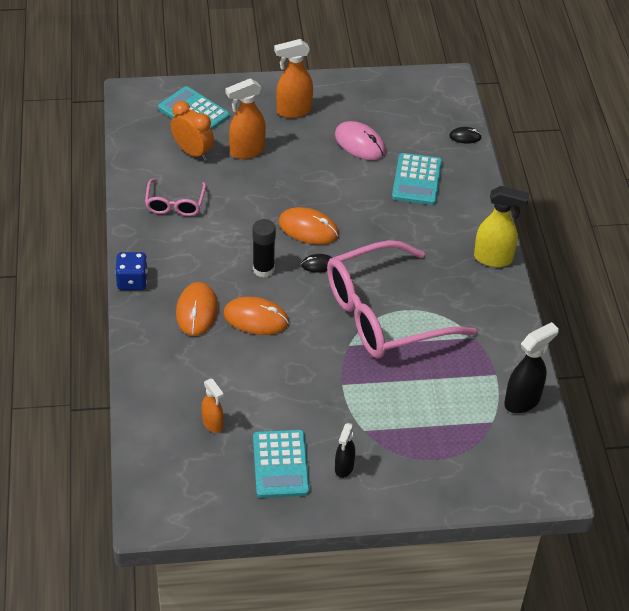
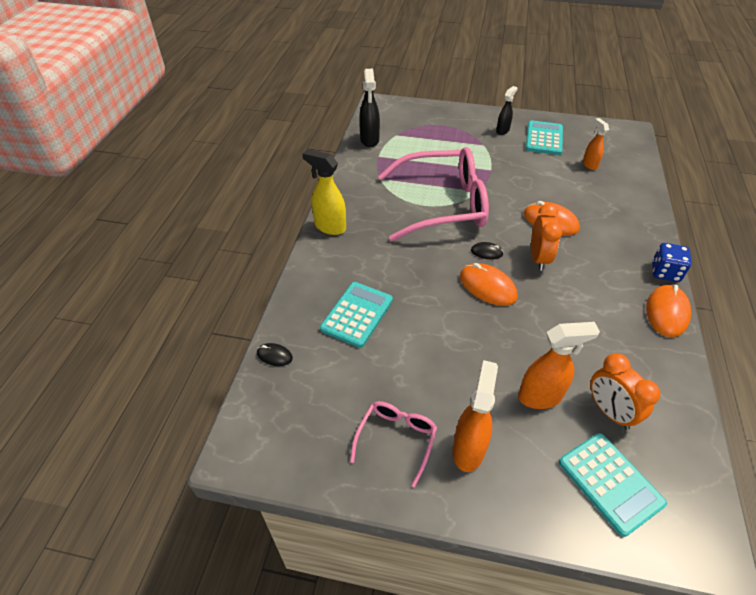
camera: 160 degrees left, 0 degrees up
pink glasses [145,178,206,216] -> pink glasses moved to [350,401,437,487]
orange mouse [176,282,218,336] -> orange mouse moved to [646,284,691,337]
black glue stick [252,219,276,277] -> orange clock [531,203,563,271]
orange spray bottle [274,39,313,118] -> orange spray bottle turned 75 degrees counterclockwise [452,360,498,472]
pink mouse [335,121,386,160] -> none
black spray bottle [504,322,559,413] -> black spray bottle turned 75 degrees counterclockwise [359,69,380,147]

